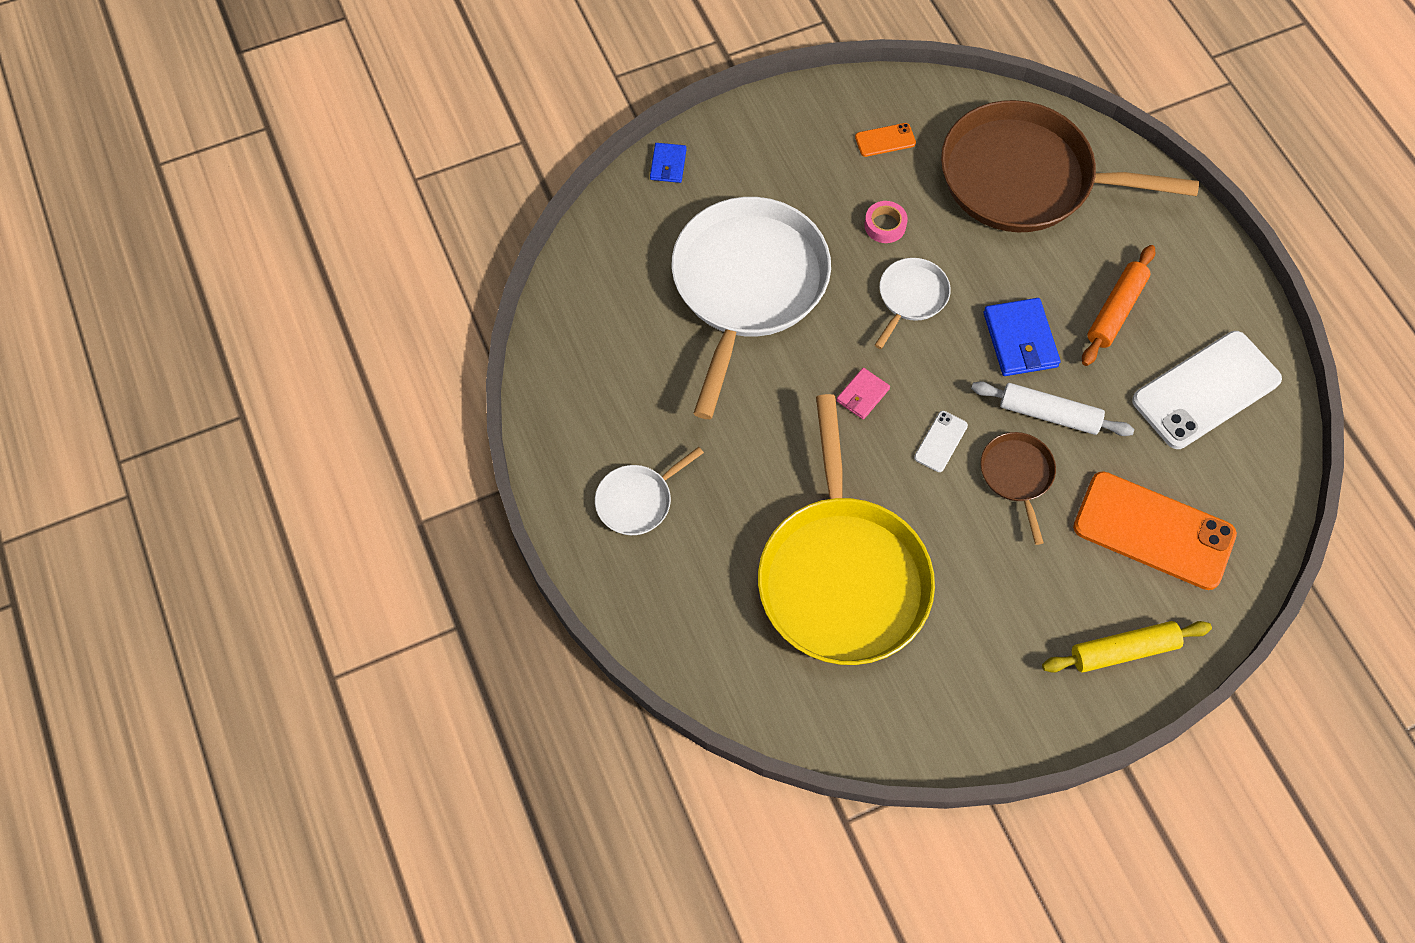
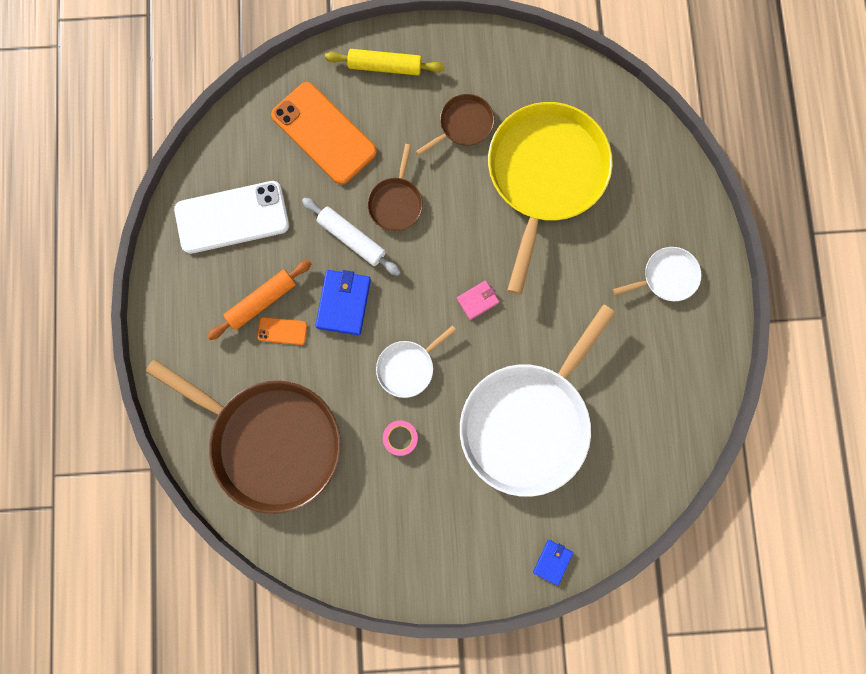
camera: 160 degrees left, 15 degrees up
orange phone [855,123,916,157] -> orange phone moved to [257,317,307,345]
white phone [914,411,968,472] -> none
none -> brown pan [416,94,494,156]

